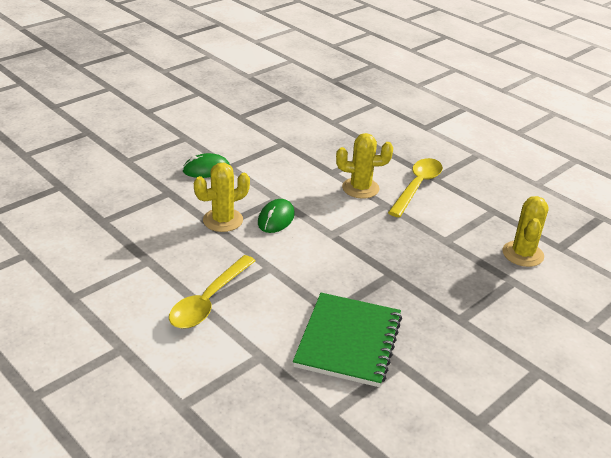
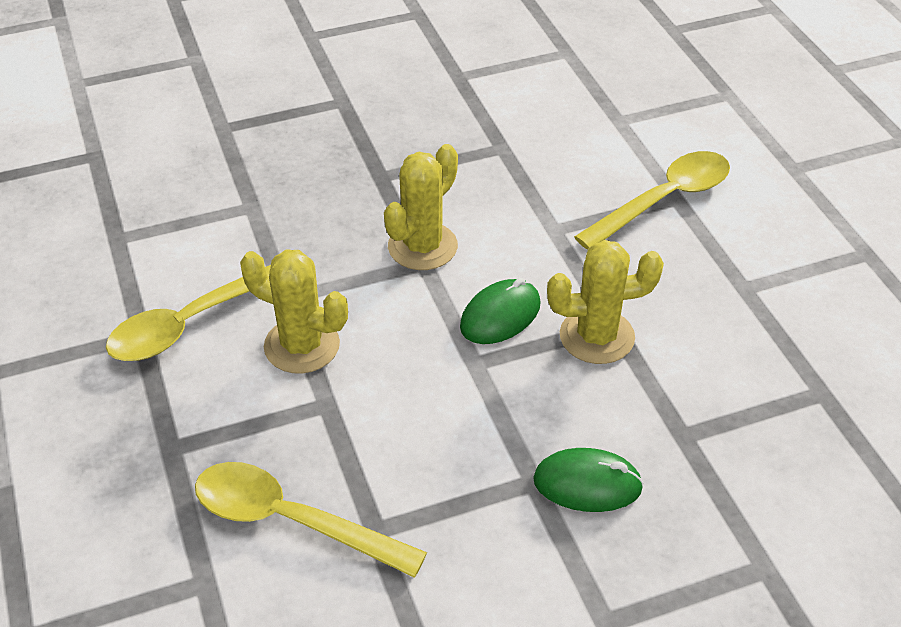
camera: 155 degrees left, 10 degrees up
green notebook [293,293,402,387] -> none
yellow cactus [502,196,549,267] -> yellow cactus moved to [384,144,458,270]
none -> yellow spoon [195,462,427,578]

